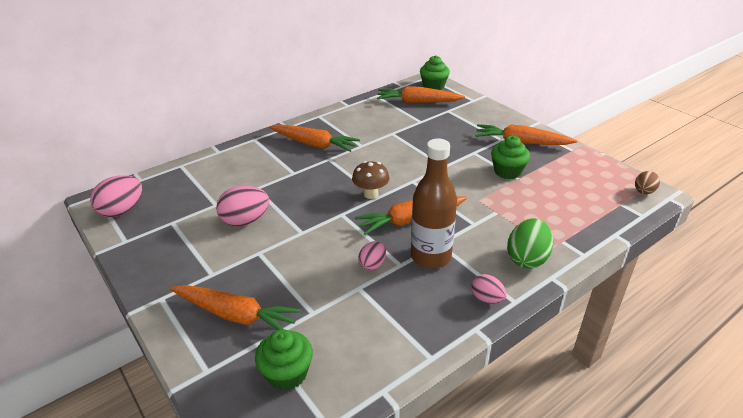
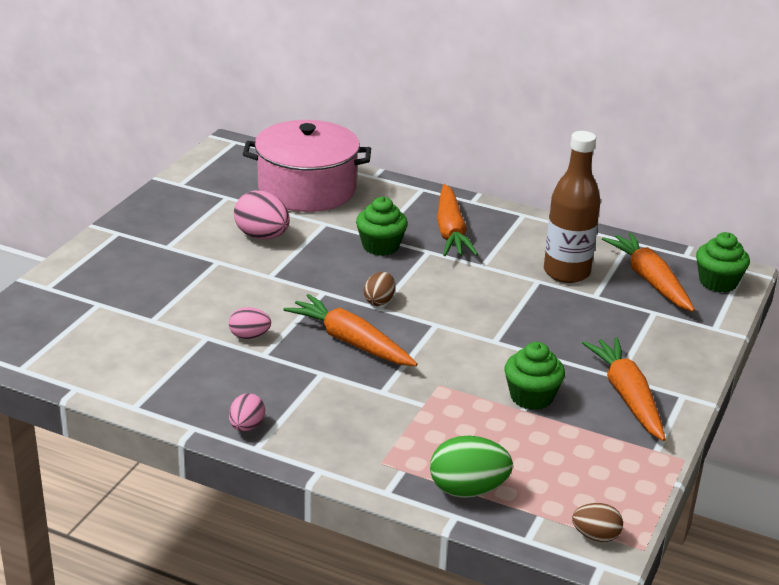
camera: 60 degrees right, 5 degrees down
pink egg [90,175,142,217] -> none
orange carrot [170,285,302,330] -> none
green cupcake [255,329,313,391] -> green cupcake moved to [356,197,408,256]
brown mushroom [352,161,389,199] -> brown egg [364,272,395,306]
brown bottle [411,138,457,268] -> brown bottle moved to [544,131,601,283]
green egg [507,218,553,268] -> green egg moved to [430,436,513,498]
none -> pink pot [243,120,371,212]

